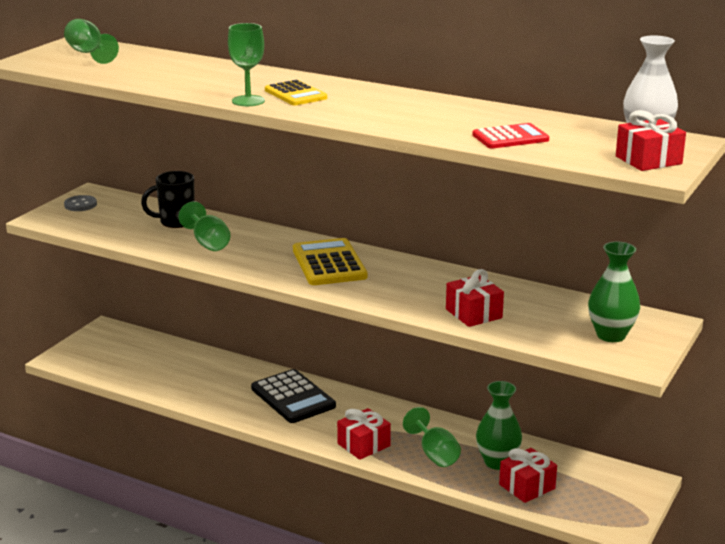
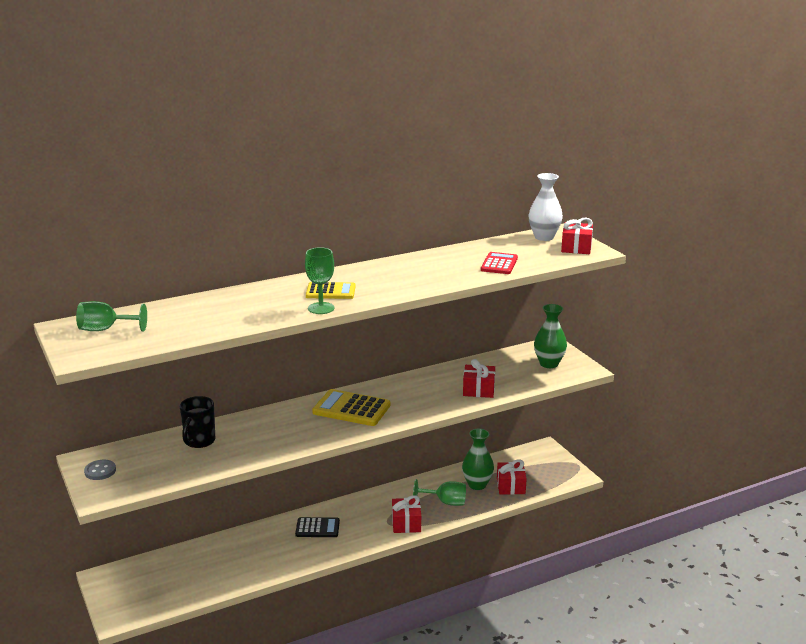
camera: 55 degrees left, 0 degrees up
green goblet [178,201,230,251] -> none
black calculator [251,369,336,423] -> black calculator [295,517,340,537], size x0.65

